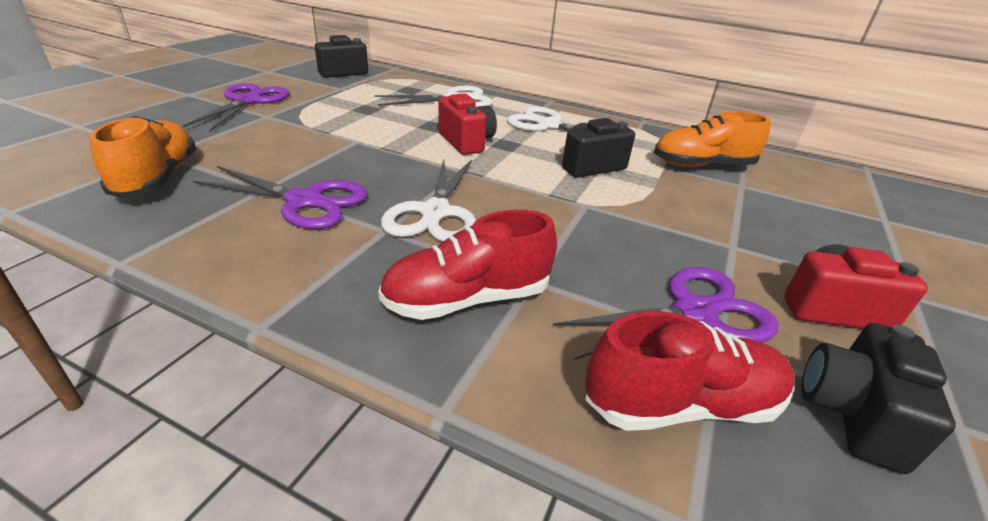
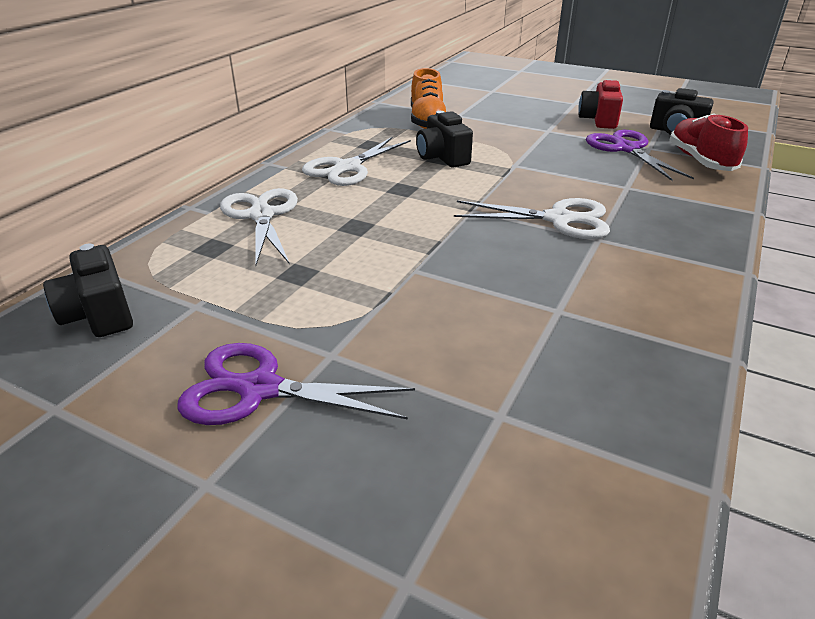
camera: 85 degrees left, 0 degrees up
orange shoe [90,116,196,198] -> none
purple scissors [193,166,368,229] -> none
red shoe [378,210,557,320] -> none
red camera [438,93,497,155] -> none

